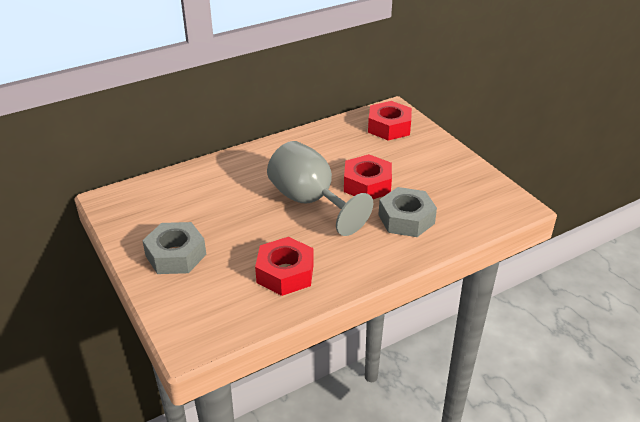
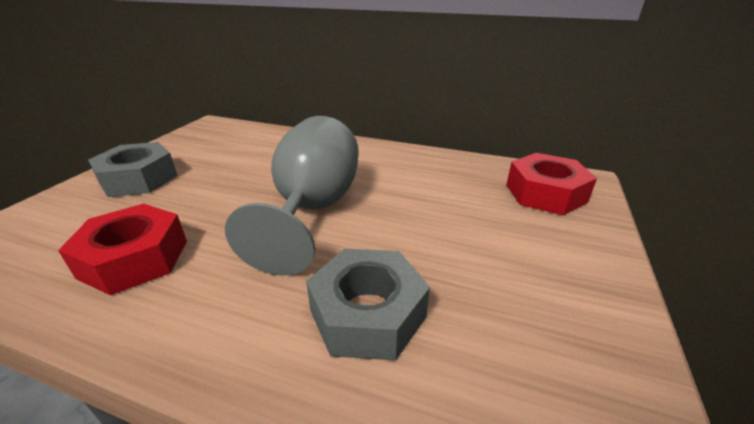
camera: 50 degrees right, 5 degrees down
red nut [344,154,392,199] -> none

